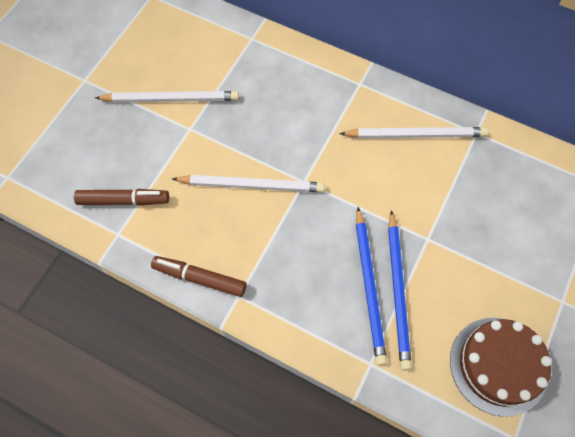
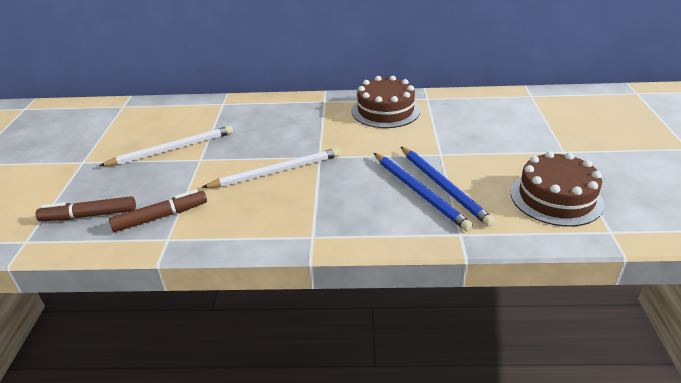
camera: 25 degrees left, 30 degrees down
brown marker [151,256,247,297] -> brown marker moved to [36,196,136,221]
white pencil [339,127,488,138] -> brown cake [352,76,420,128]

